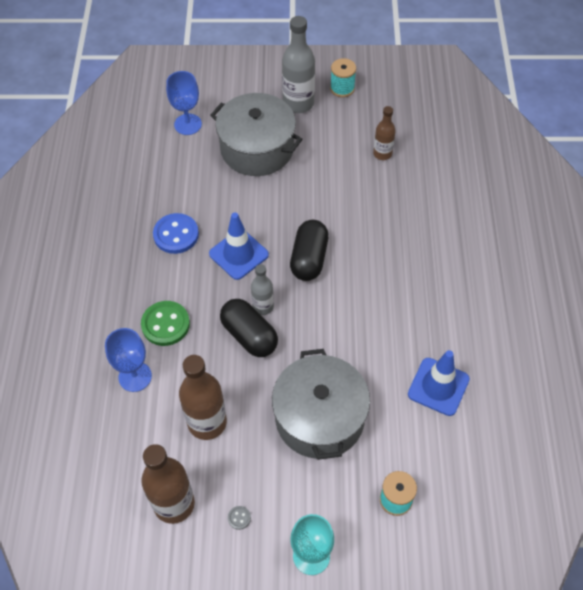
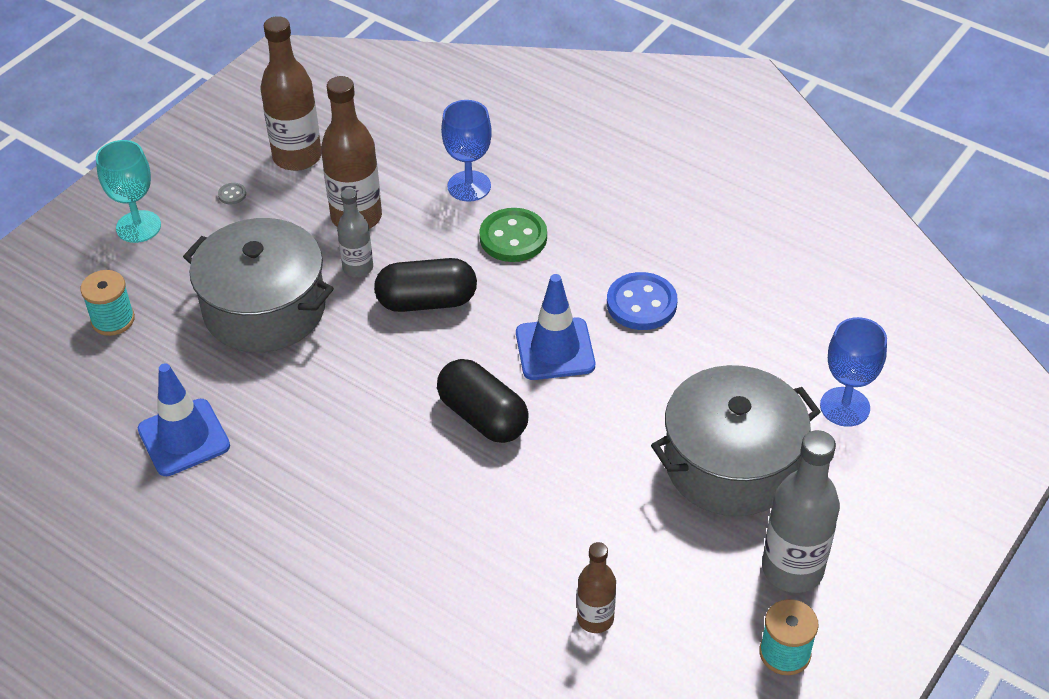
camera: 125 degrees right, 10 degrees down
grey bottle [251,264,274,315] -> grey bottle moved to [337,188,373,277]

